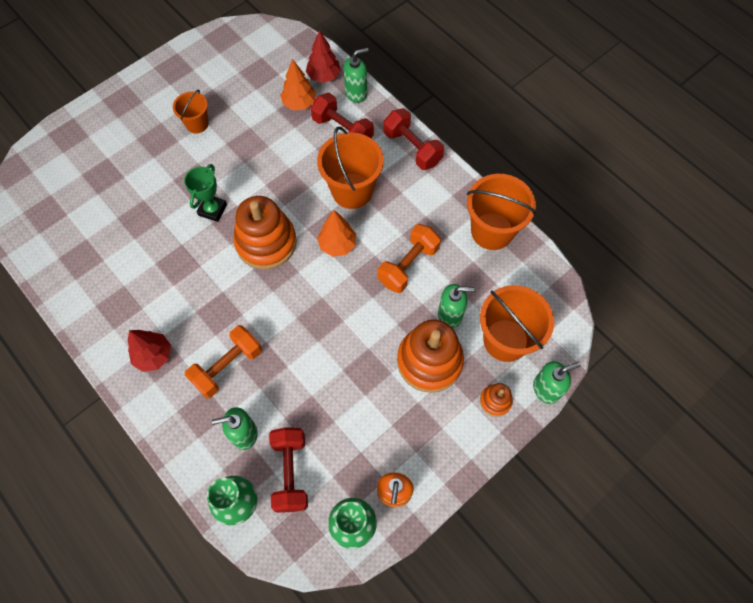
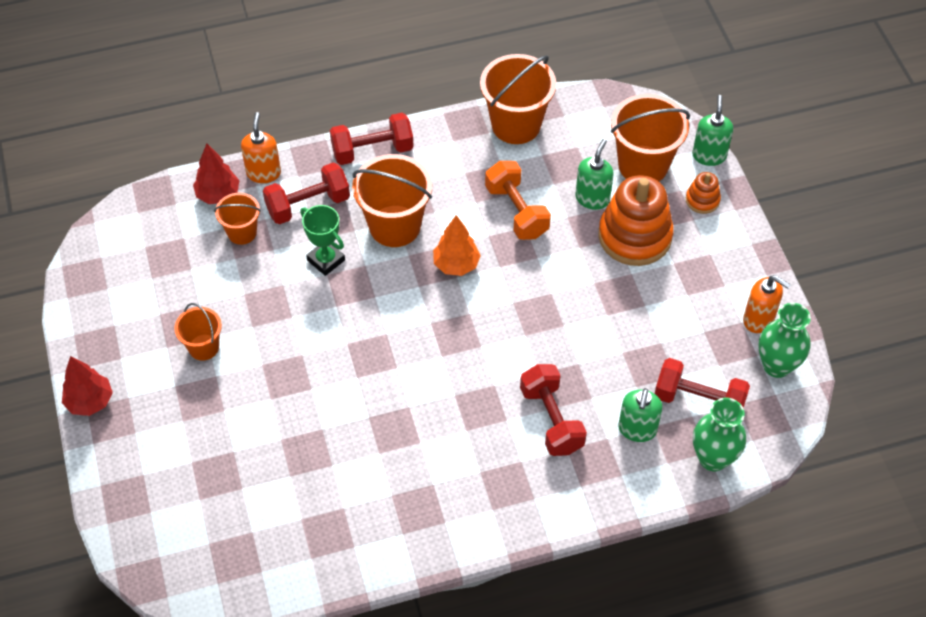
camera: 65 degrees left, 10 degrees down
red tree [128,330,171,372] -> red tree moved to [62,356,113,416]
green trophy [184,164,227,222] -> green trophy moved to [300,205,345,276]
orange dumbbell [185,325,262,398] -> red dumbbell [520,364,587,456]
orange stacking toy [233,196,297,269] -> none
orange tree [280,59,316,111] -> orange bucket [214,193,261,245]
green soap dispenser [343,48,369,103] -> orange soap dispenser [241,112,281,183]

